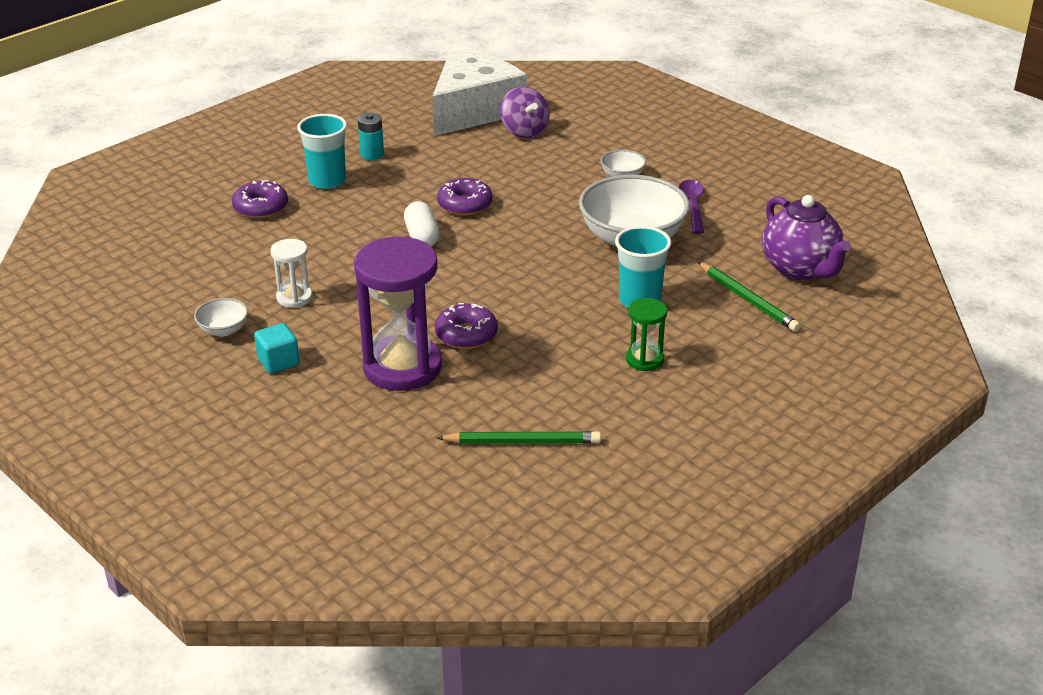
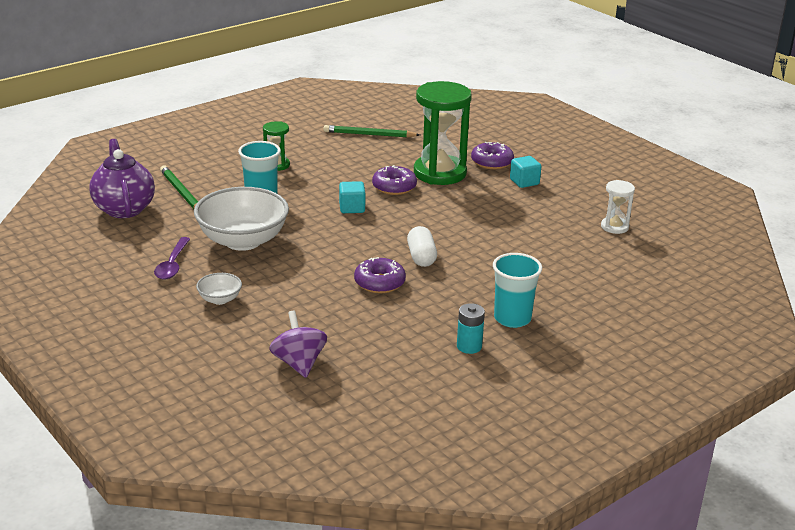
camera: 175 degrees left, 5 degrees down
white bowl [194,298,248,337] -> none
purple donut [232,180,288,219] -> purple donut moved to [471,142,514,170]
white hourglass [270,239,312,308] -> white hourglass moved to [601,180,635,234]
purple hourglass [354,236,442,391] -> green hourglass [414,81,472,185]
white cheese [432,50,527,136] -> none
none -> turquoise cube [339,181,366,213]

